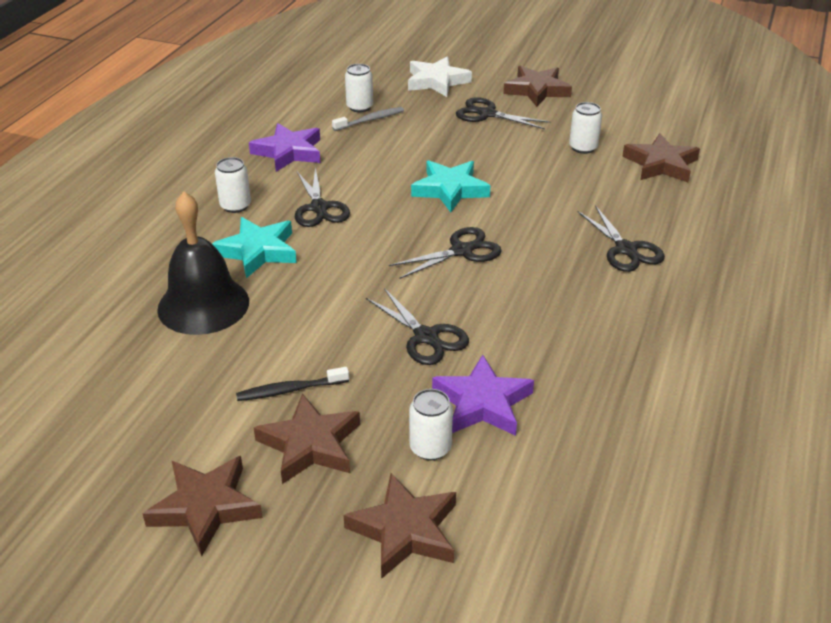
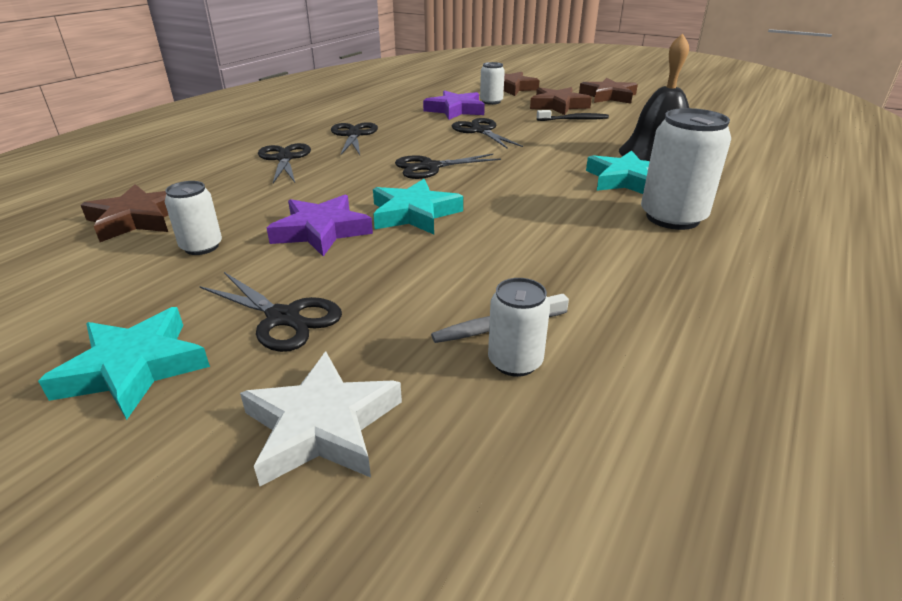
camera: 170 degrees left, 5 degrees down
white can [215,157,251,213] -> white can [641,108,731,230], size x1.74
purple star [249,123,320,172] -> purple star moved to [267,195,373,257]
black scissors [295,167,350,227] -> black scissors moved to [331,122,378,155]
brown star [503,66,572,107] -> turquoise star [38,307,210,420]

